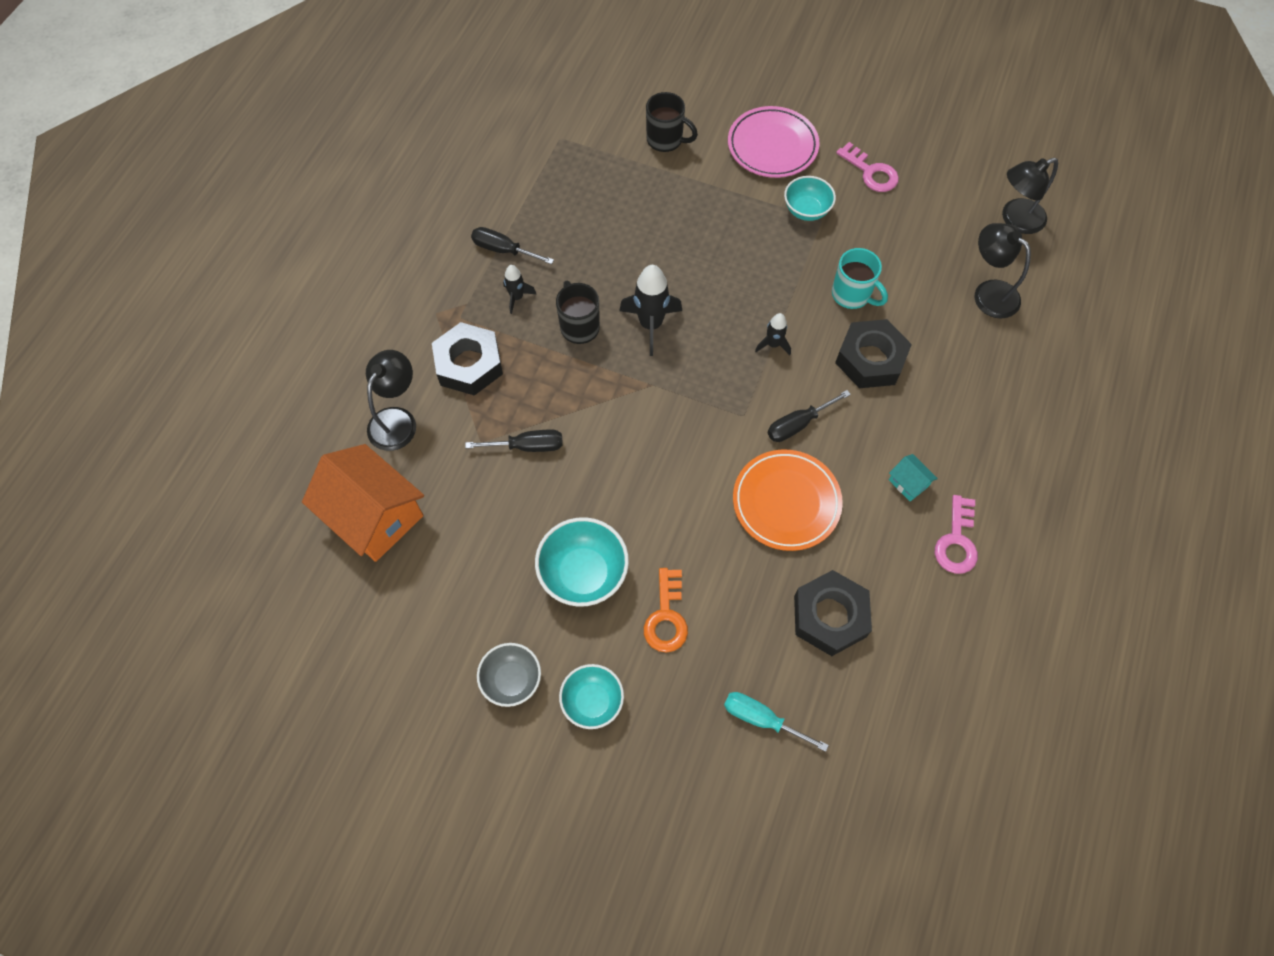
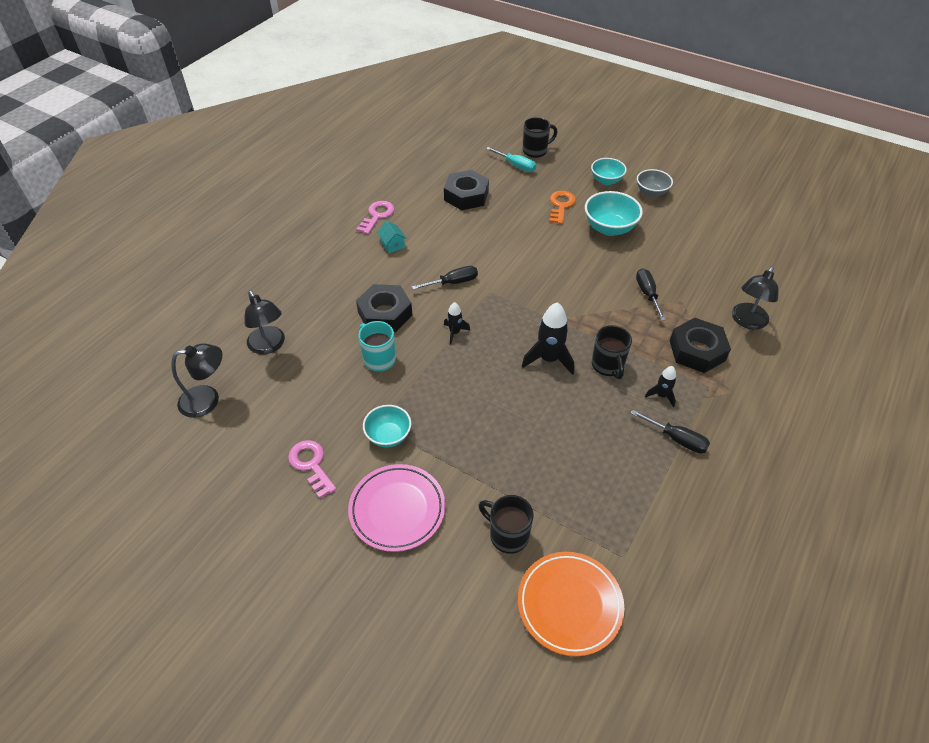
camera: 170 degrees left, 15 degrees down
orange house [302,444,424,562] -> none
black screwdriver [465,430,563,452] -> black screwdriver turned 75 degrees clockwise [636,268,666,321]
orange plate [733,449,843,551] -> orange plate moved to [518,552,624,656]
none -> black mug [523,117,557,158]

